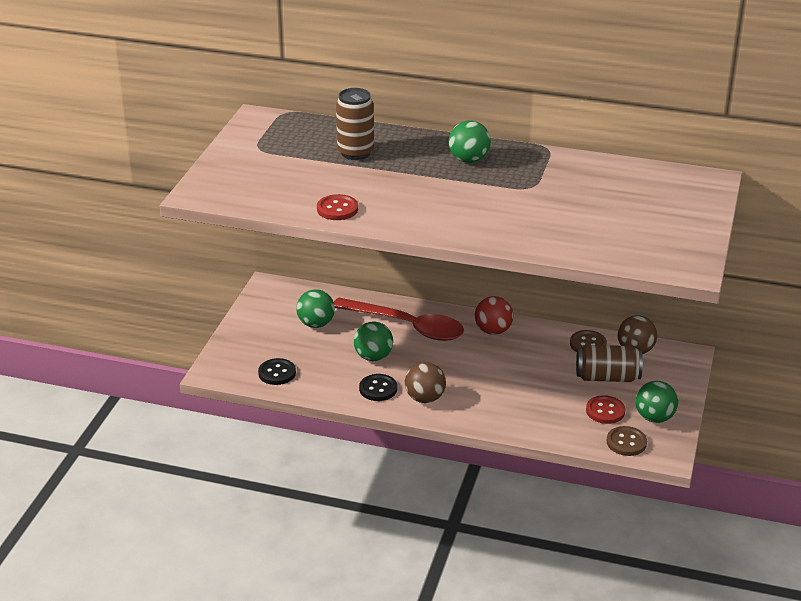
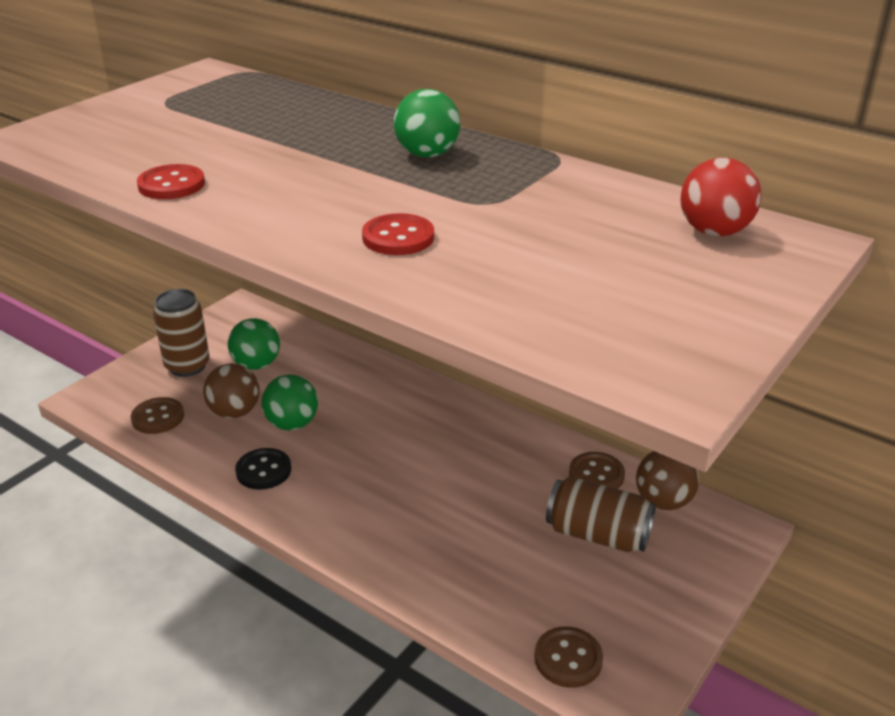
camera: 20 degrees right, 0 degrees up
black button [258,358,296,385] -> brown button [131,397,184,434]
red spoon [334,298,464,341] -> none
brown can [336,88,374,160] -> brown can moved to [153,289,210,377]
brown ball [405,362,446,403] -> brown ball moved to [203,363,260,418]
red ball [475,296,513,335] -> red ball moved to [680,158,761,236]
red button [586,395,625,424] -> red button moved to [362,213,434,255]
green ball [636,381,678,423] -> none

